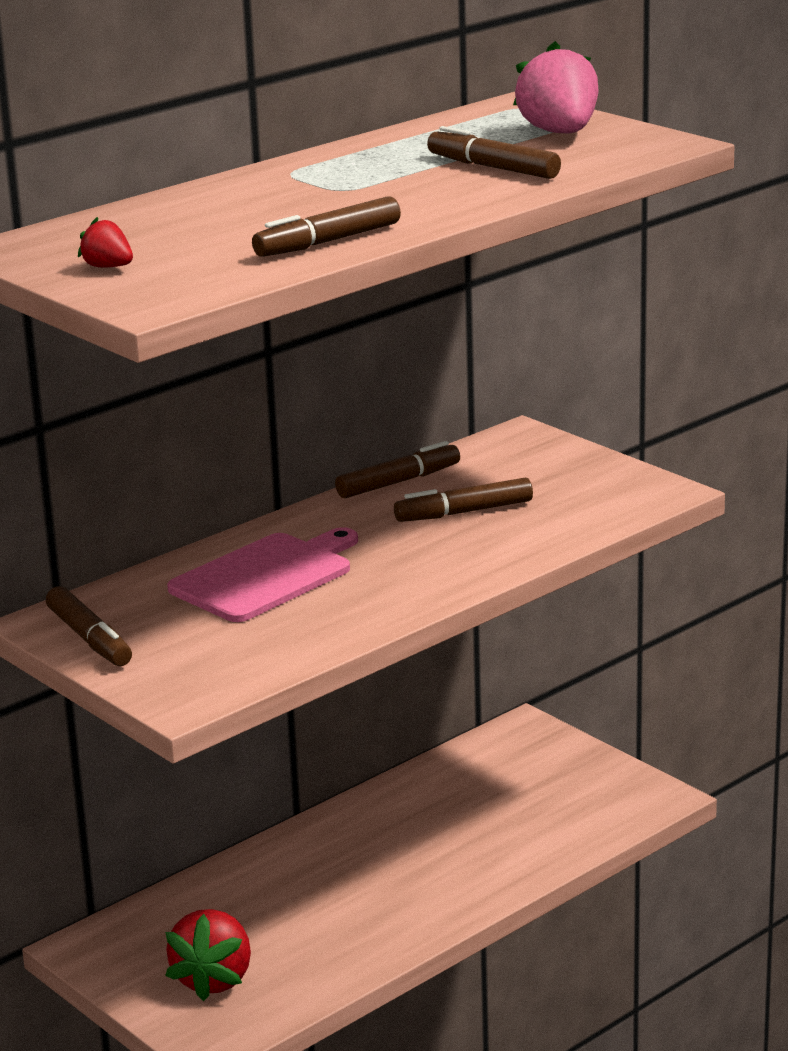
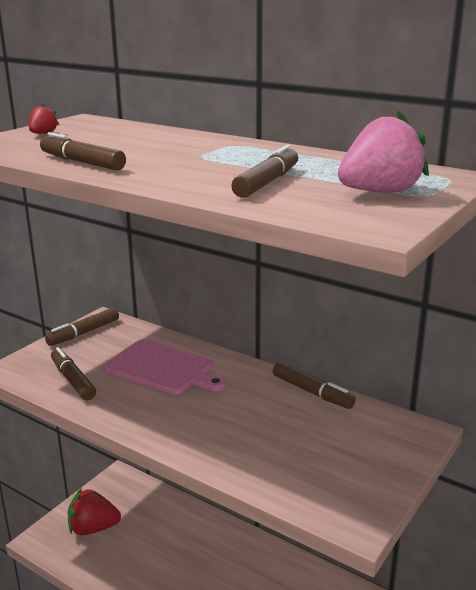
camera: 75 degrees right, 0 degrees up
brown marker [394,478,533,522] -> brown marker moved to [51,347,96,400]

